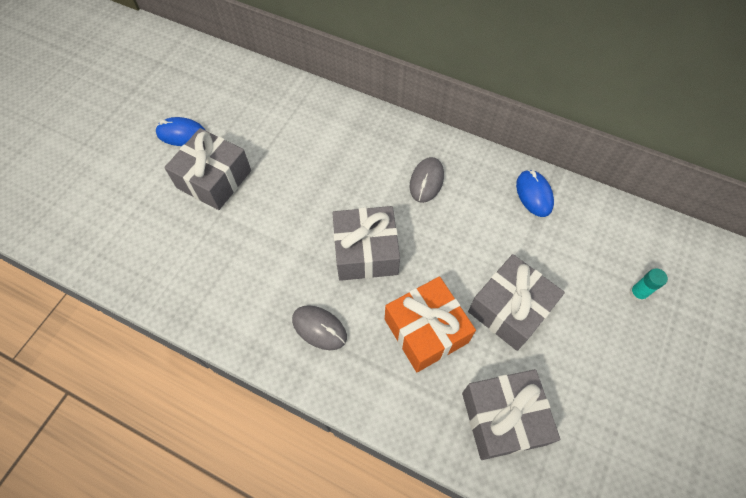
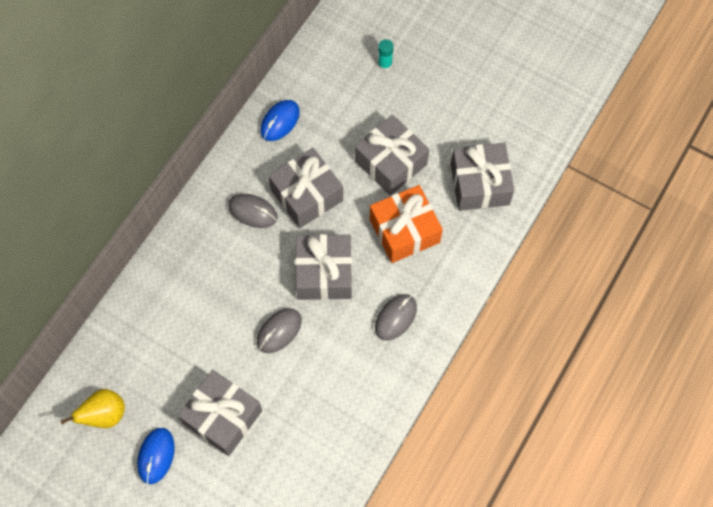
camera: 85 degrees left, 5 degrees up
blue mouse [516,170,554,217] -> blue mouse turned 45 degrees counterclockwise [261,100,300,141]
none -> yellow pear [60,389,125,428]
none -> grey mouse [257,308,302,353]
none -> grey gift [268,148,343,228]

